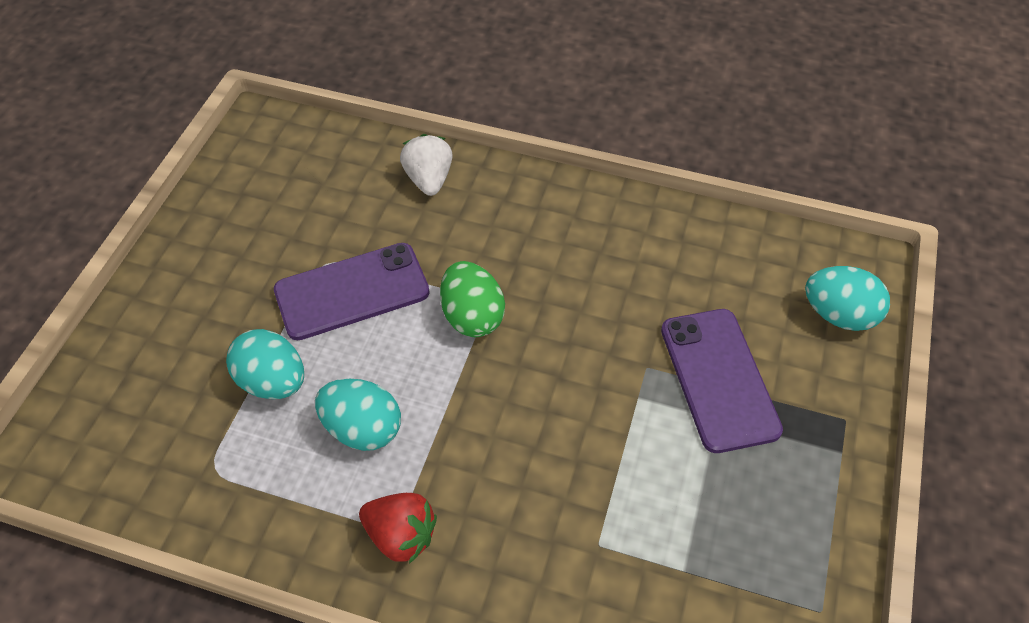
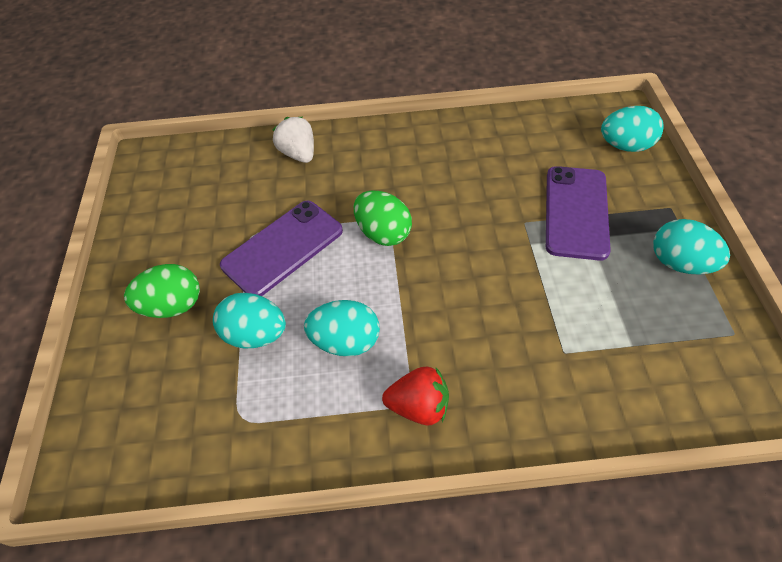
camera: 20 degrees left, 0 degrees up
purple phone [661,309,783,453] -> purple phone turned 45 degrees clockwise [546,166,611,261]
none -> green egg [124,264,200,318]
none -> turquoise egg [653,219,730,275]

